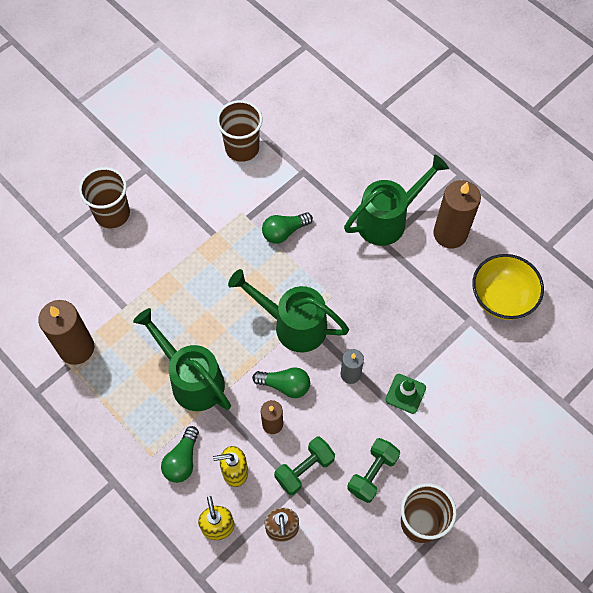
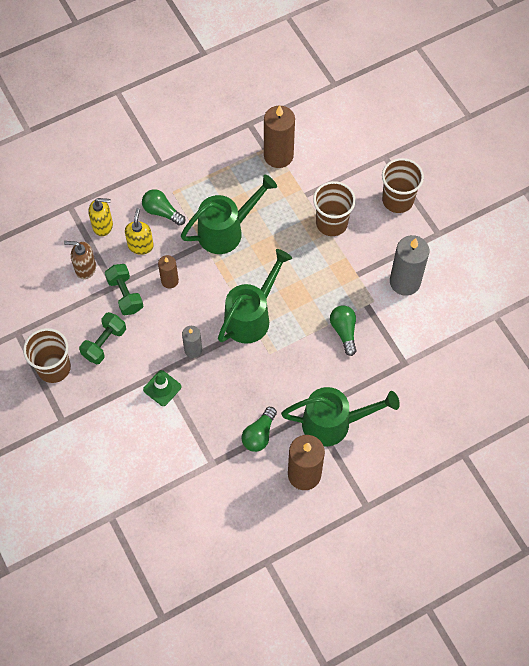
camera: 105 degrees right, 0 degrees up
brown cup [216,100,263,162] -> brown cup moved to [313,181,356,236]
green light bulb [252,367,310,398] -> green light bulb moved to [242,407,277,452]
green watering can [344,154,449,246] -> green watering can turned 75 degrees counterclockwise [281,387,400,446]
green dumbbell [347,438,400,503] -> green dumbbell turned 75 degrees clockwise [79,312,126,364]
yellow bowl [472,254,544,320] -> none
none -> grey candle [390,235,429,296]

